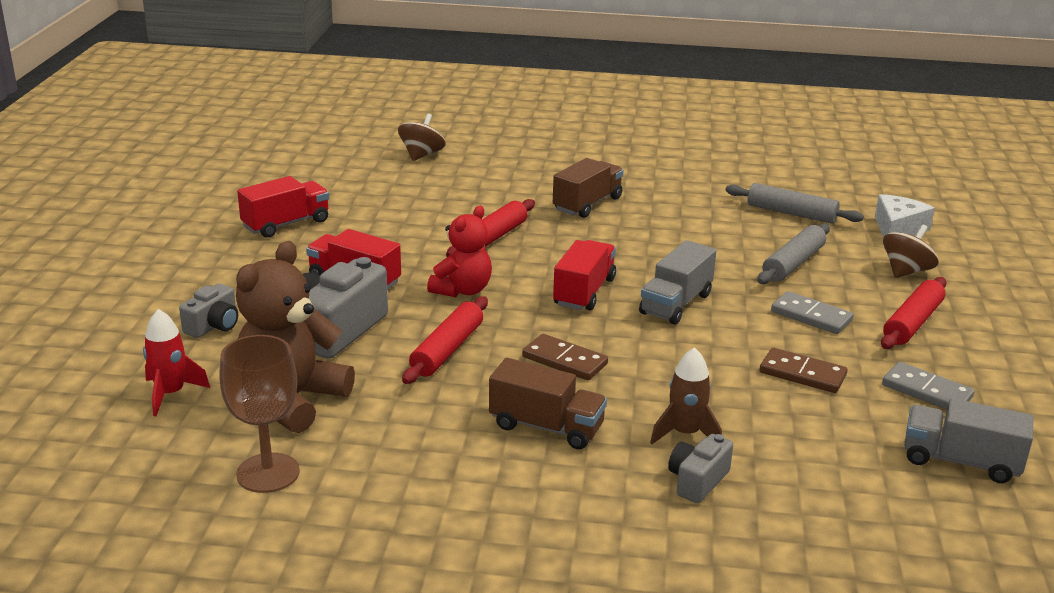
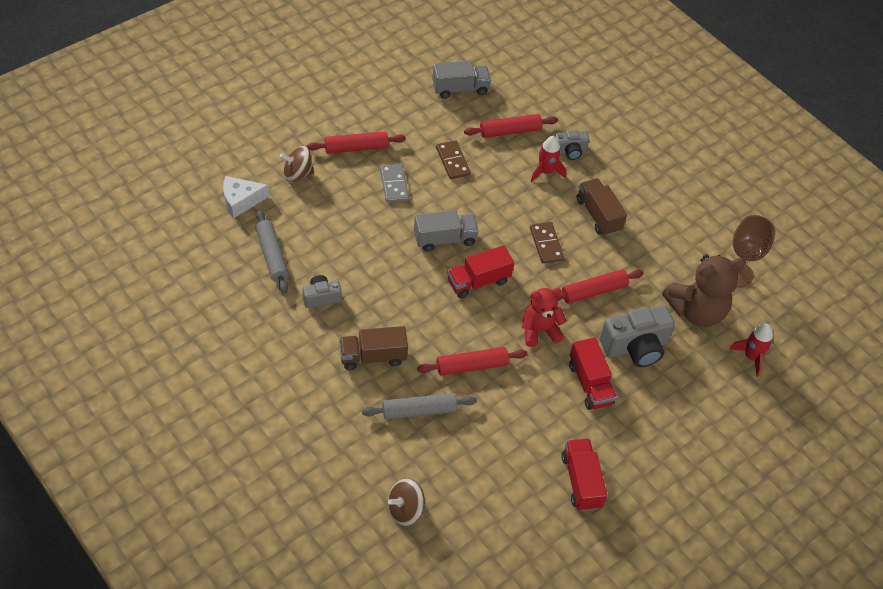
camera: 140 degrees left, 25 degrees up
grey camera [179,283,238,338] -> grey camera moved to [302,275,342,308]
red truck [237,176,329,238] -> red truck turned 75 degrees clockwise [561,438,607,511]
brown rocket [650,347,722,444] -> red rocket [531,136,566,182]
grey rolling pin [758,223,830,284] -> grey rolling pin moved to [362,393,477,420]
grey domino [882,362,975,410] -> none
grey truck [904,398,1033,483] -> grey truck turned 75 degrees counterclockwise [432,61,491,98]
none -> red rolling pin [464,114,558,138]

